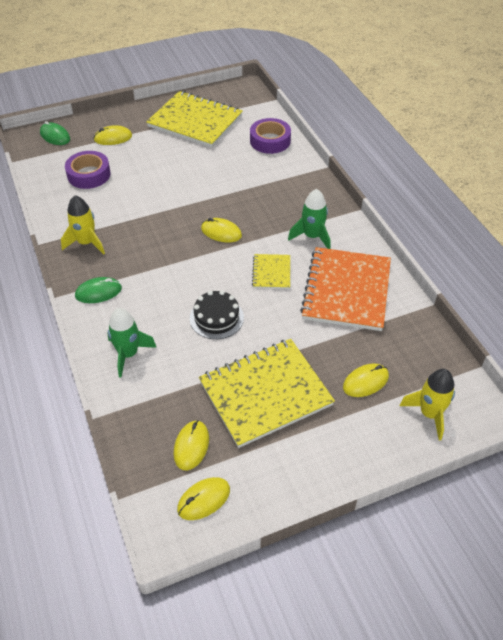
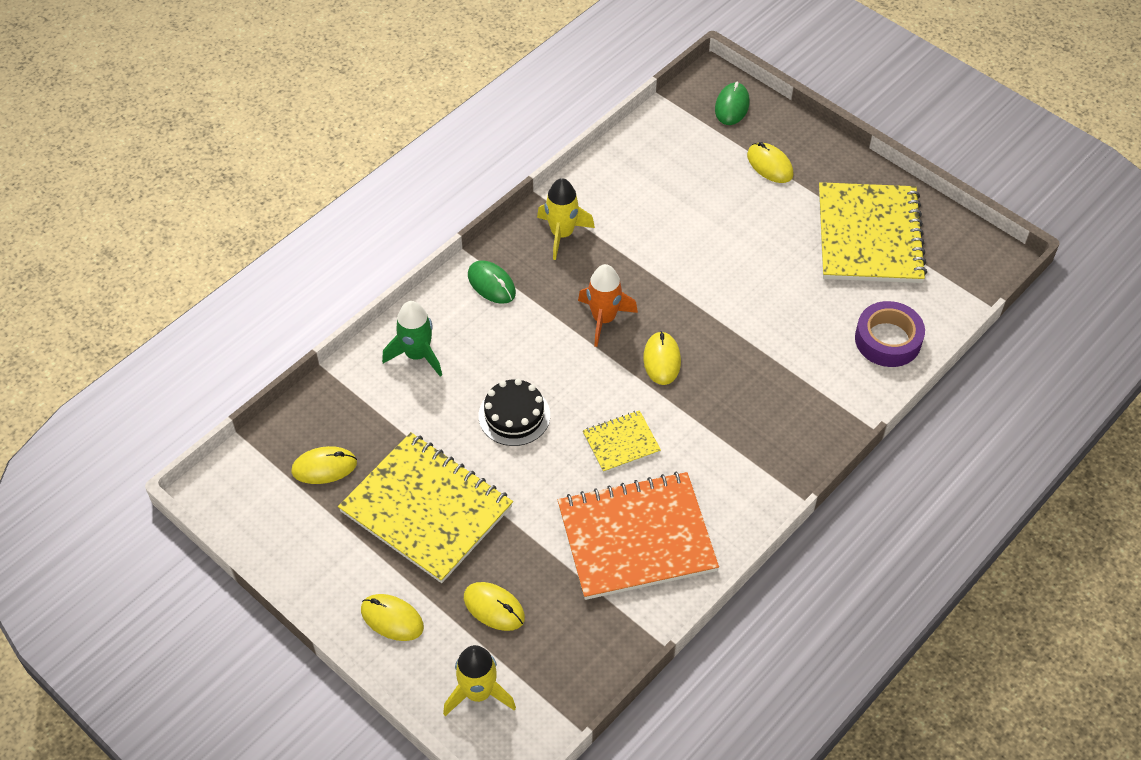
camera: 65 degrees right, 5 degrees up
purple tape [65,151,111,189] -> none
yellow mouse [177,477,230,520] -> yellow mouse moved to [361,594,424,641]
green rocket [288,189,331,249] -> none
none -> orange rocket [578,264,638,347]

